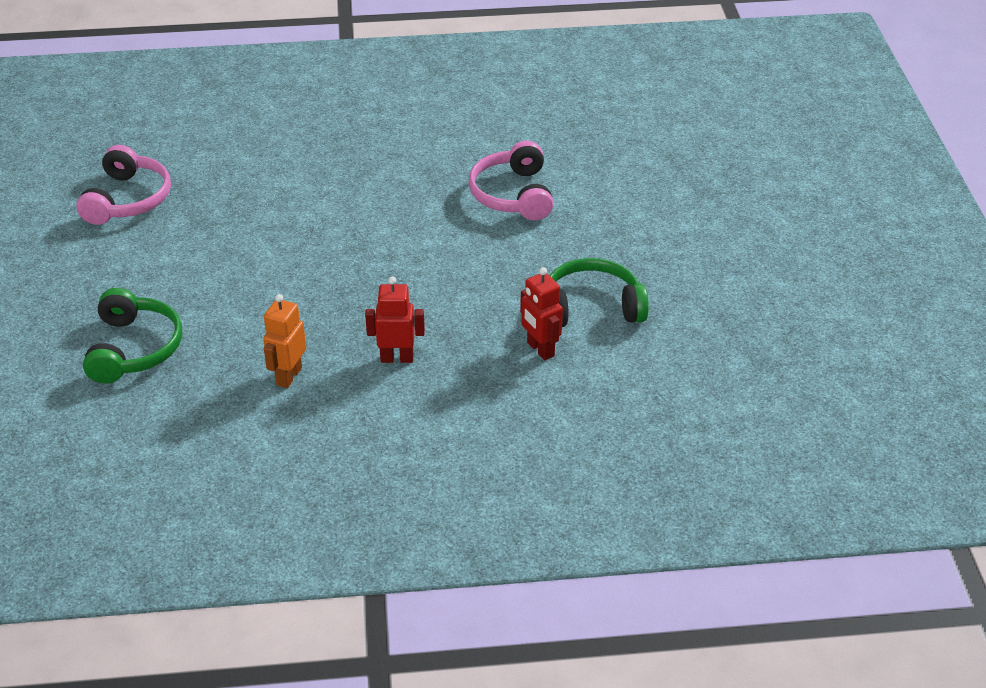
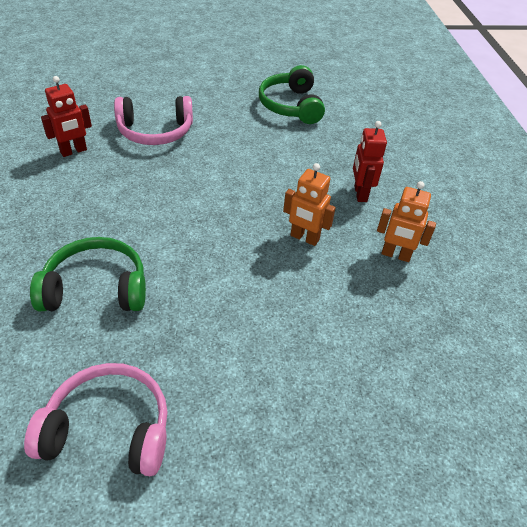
camera: 95 degrees left, 5 degrees up
green headphones [83,288,182,384] -> green headphones moved to [30,237,146,311]
red robot [520,267,563,360] -> red robot moved to [41,76,92,157]
none -> orange robot [283,163,336,246]

